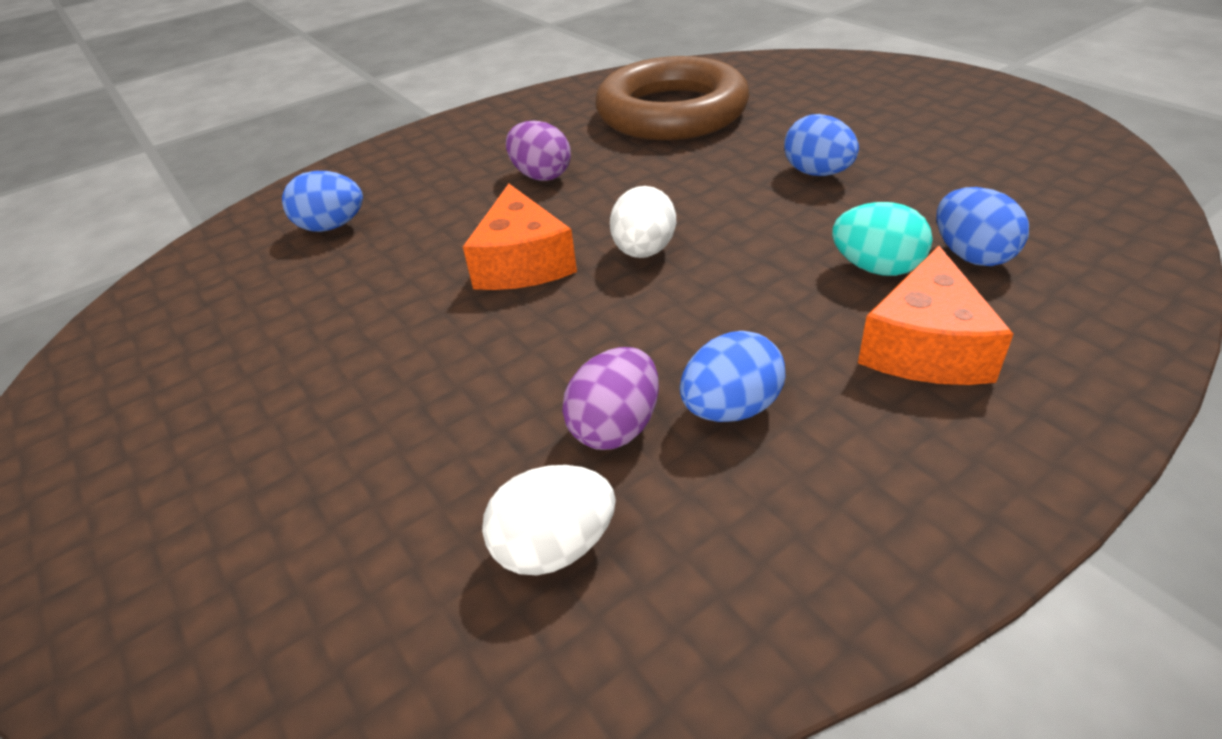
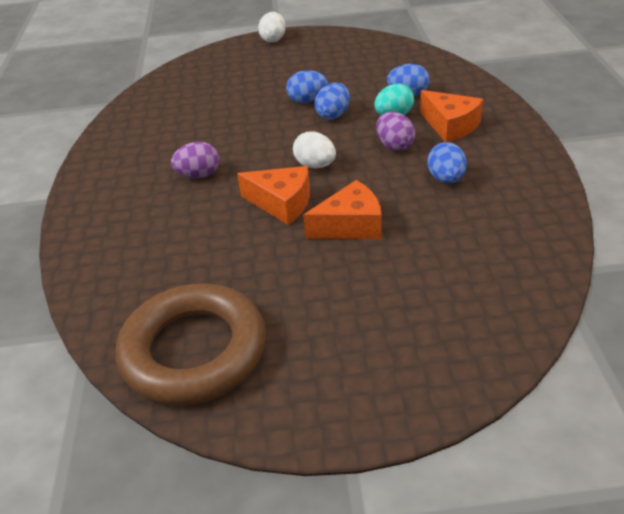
camera: 60 degrees left, 0 degrees up
blue egg [282,171,363,232] -> blue egg moved to [315,83,350,120]
white egg [482,465,616,575] -> white egg moved to [258,12,286,43]
purple egg [562,347,659,450] -> purple egg moved to [376,112,415,151]
brown ring [595,56,750,140] -> brown ring moved to [116,283,266,405]
none -> orange cheese [303,180,382,239]

